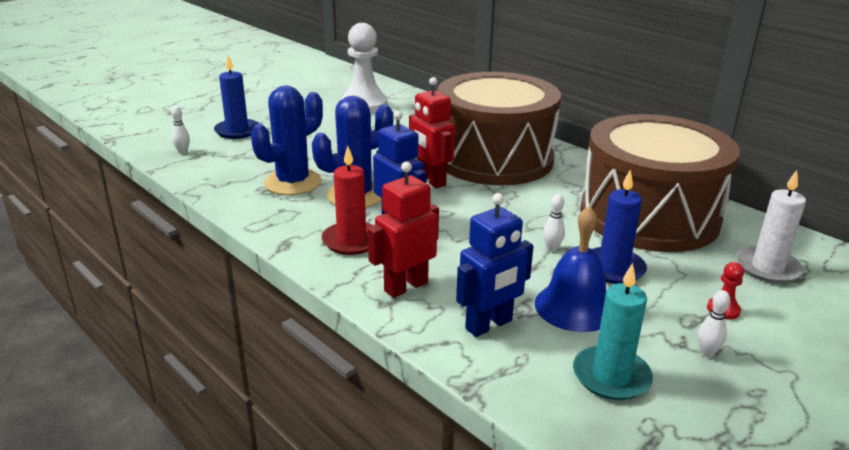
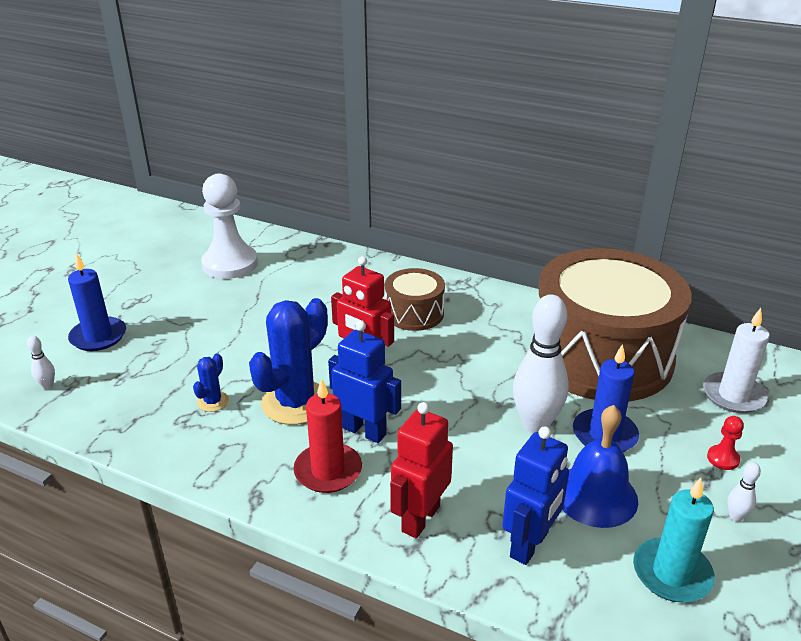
camera: 20 degrees left, 5 degrees up
blue cactus [251,85,323,195] -> blue cactus [193,353,229,412], size x0.46
brown drum [437,72,561,185] -> brown drum [385,268,445,331], size x0.45
white bowling pin [543,194,565,252] -> white bowling pin [513,294,569,433], size x2.36

